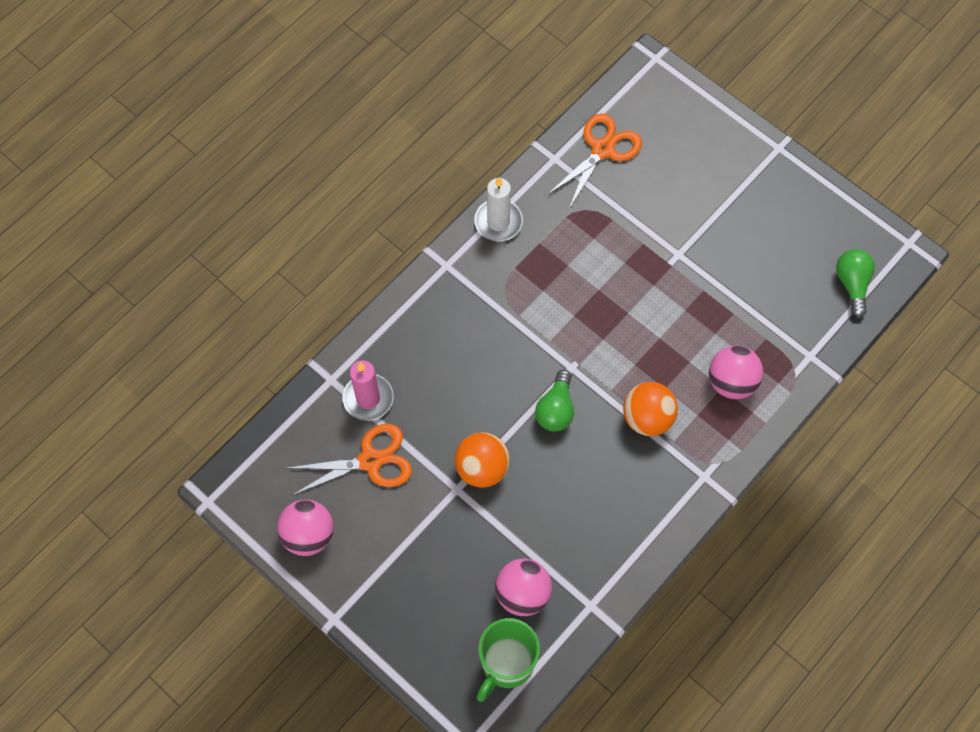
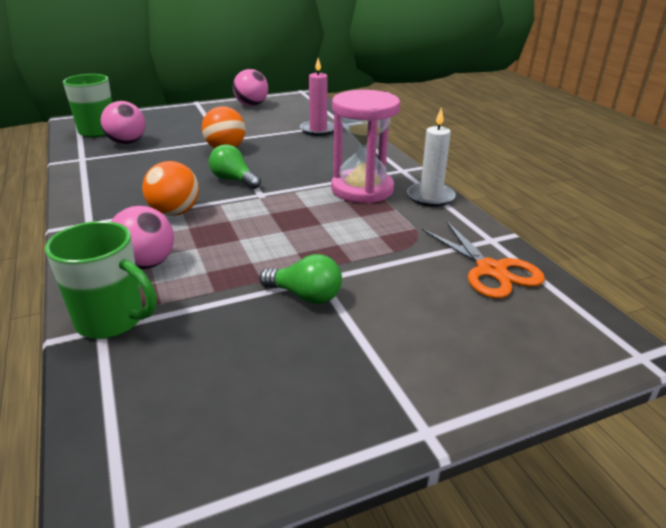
camera: 115 degrees right, 35 degrees down
orange scissors [288,424,412,495] -> none
green light bulb [836,249,875,318] -> green light bulb moved to [259,254,342,304]
none -> green mug [45,221,157,339]
none -> pink hourglass [331,90,400,203]

